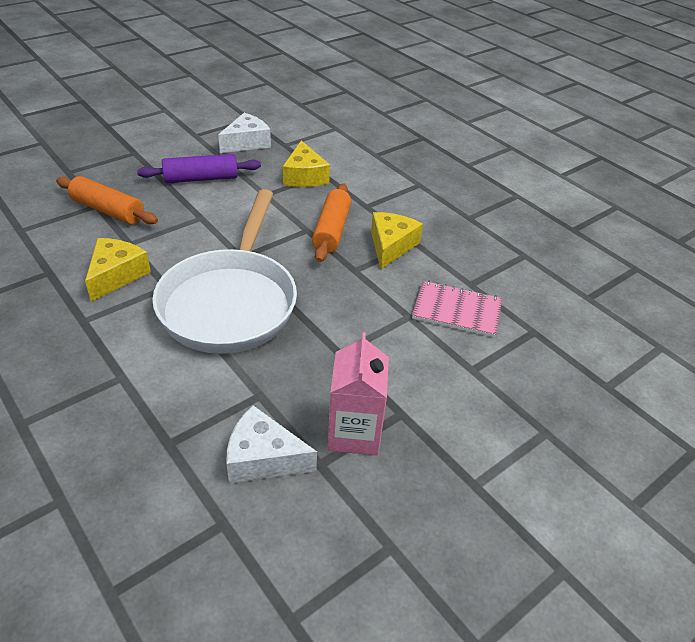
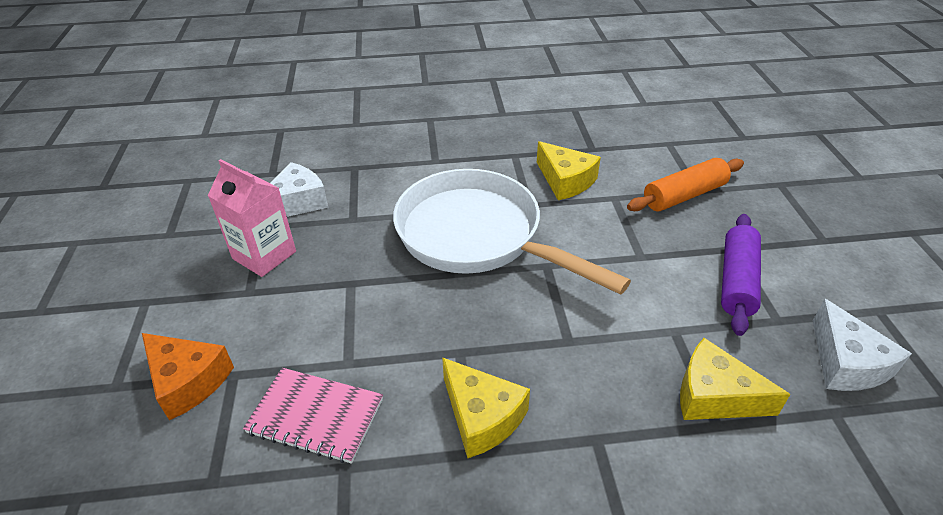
camera: 125 degrees right, 0 degrees up
orange rolling pin [312,183,351,262] -> none
pink notebook [412,281,502,337] -> pink notebook turned 60 degrees clockwise [243,368,383,464]
none -> orange cheese [142,333,234,420]

